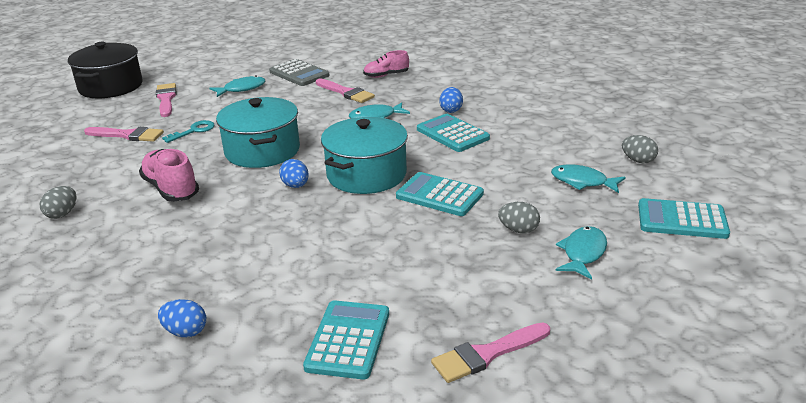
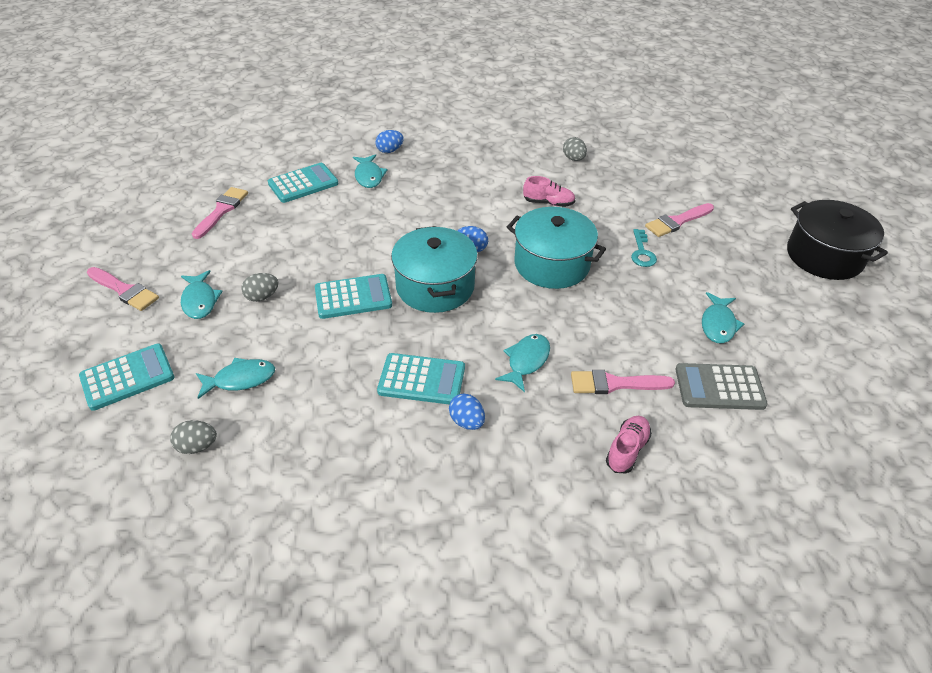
camera: 135 degrees right, 15 degrees up
pink shoe [139,149,199,202] -> pink shoe [523,176,576,207], size x0.66
pink brush [156,83,176,117] -> pink brush moved to [87,267,159,311]
turquoise calculator [303,300,389,379] -> turquoise calculator turned 90 degrees counterclockwise [268,163,339,203]
none -> turquoise fish [353,154,387,188]

